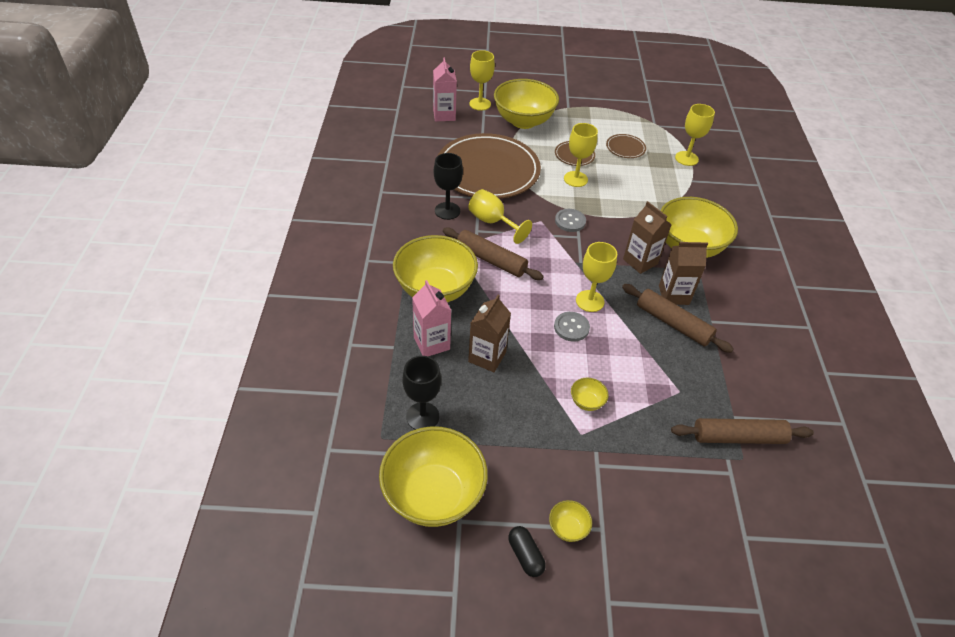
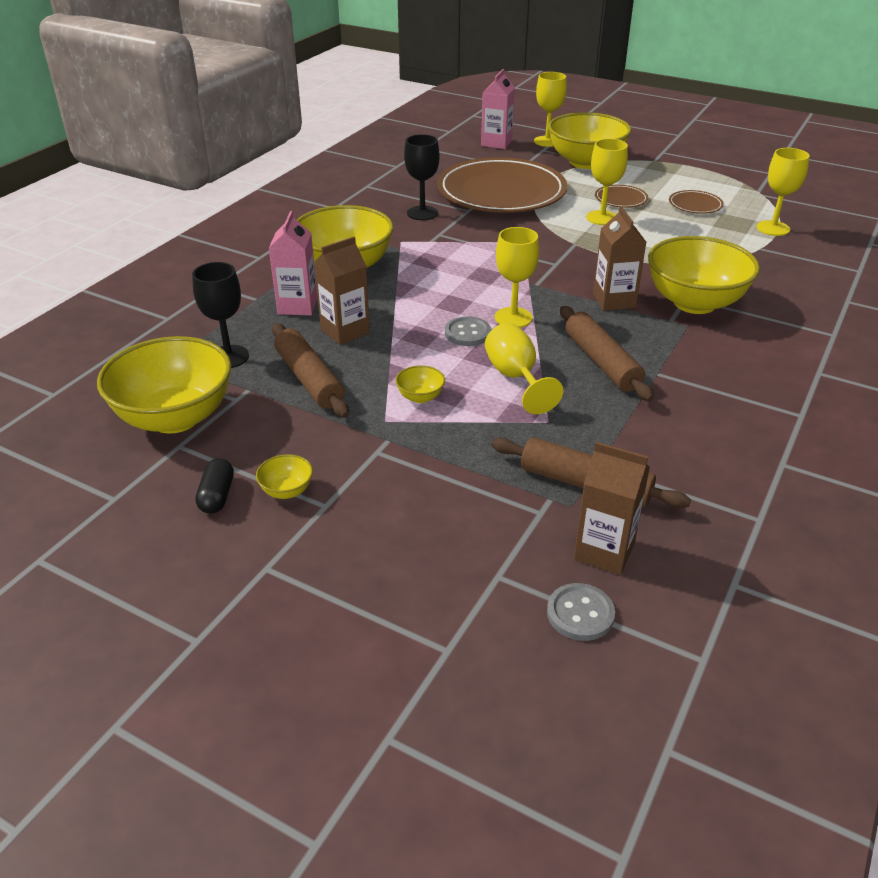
camera: 30 degrees right, 10 degrees down
brown rolling pin [443,227,544,280] -> brown rolling pin moved to [272,323,349,418]
yellow goblet [468,189,532,244] -> yellow goblet moved to [485,323,563,414]
grey button [555,209,586,232] -> grey button moved to [547,583,615,641]
brown carton [659,242,708,305] -> brown carton moved to [574,442,650,575]

